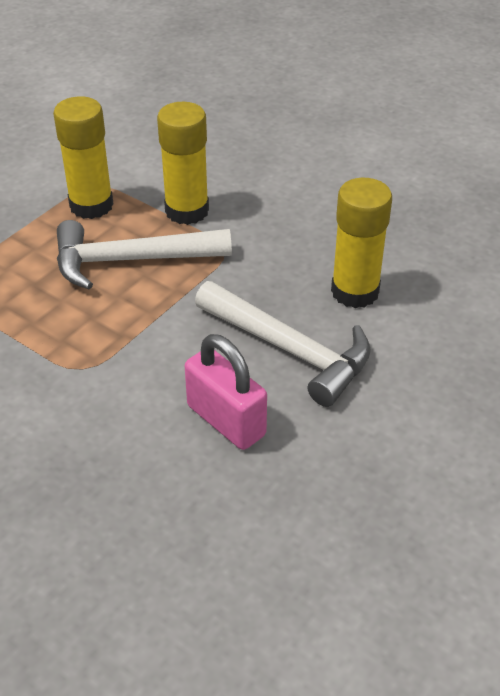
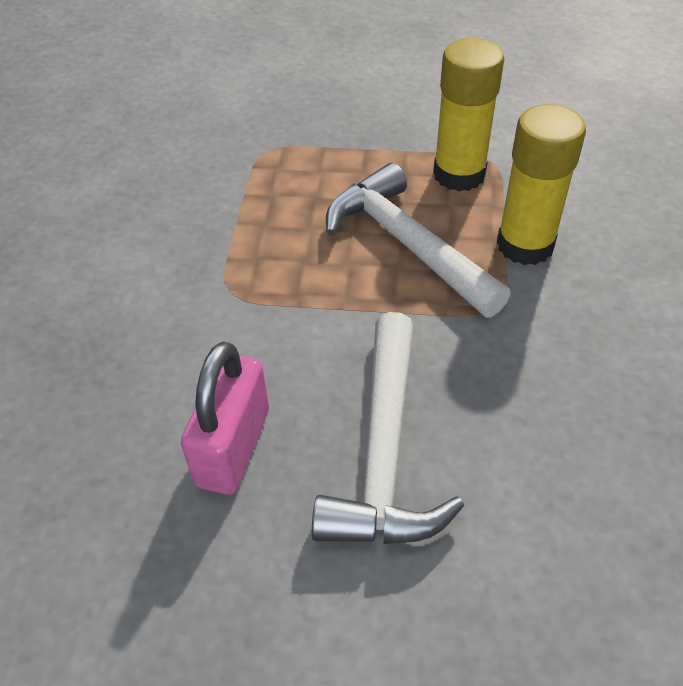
camera: 60 degrees right, 5 degrees up
yellow glue stick [331,178,392,308] -> none

